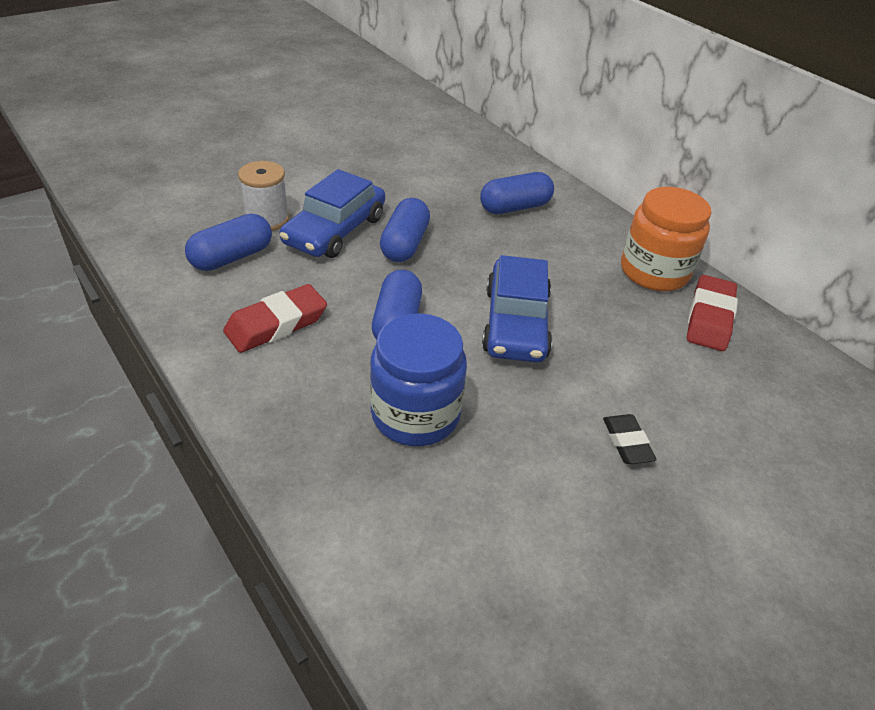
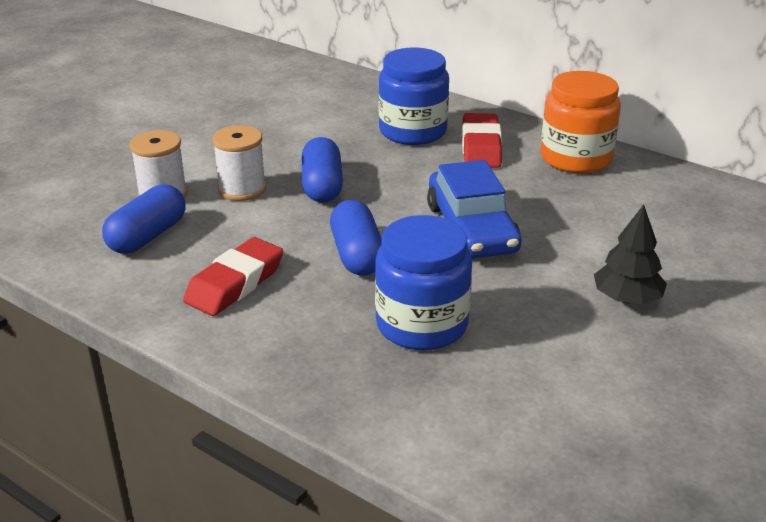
camera: 15 degrees left, 10 degrees down
blue car [279,169,385,258] -> white spool [212,125,266,201]
blue capsule [480,172,554,214] -> blue jar [379,48,449,145]
black eraser [603,414,657,464] -> black tree [594,205,667,305]
red eraser [687,275,738,351] -> red eraser moved to [462,113,502,168]

